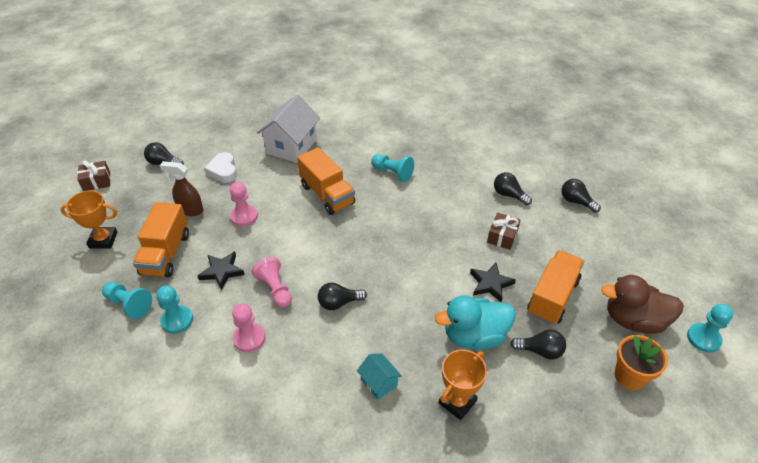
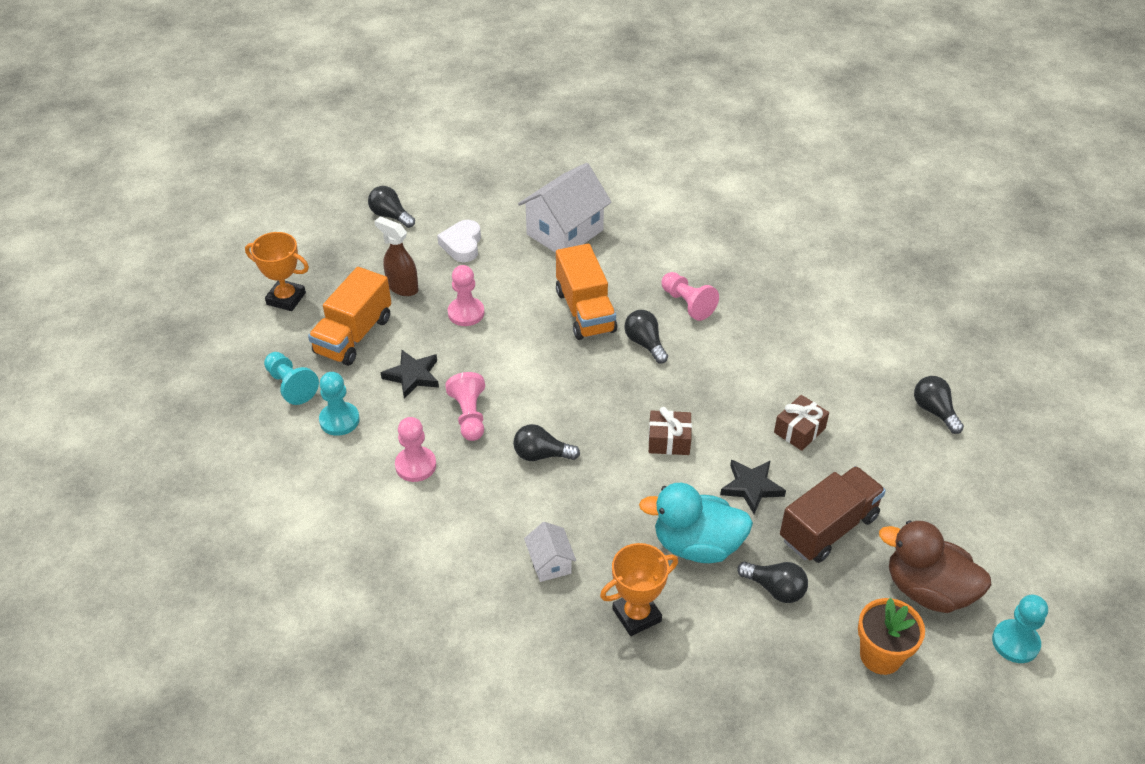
camera: 20 degrees right, 0 degrees up
brown gift [77,160,111,191] -> brown gift moved to [648,407,692,455]
turquoise house [357,353,402,399] -> white house [524,522,576,582]
turquoise pawn [371,154,414,182] -> pink pawn [661,272,719,321]
black light bulb [494,172,532,205] -> black light bulb moved to [624,310,668,363]
orange truck [527,250,584,325] -> brown truck [780,466,886,563]

